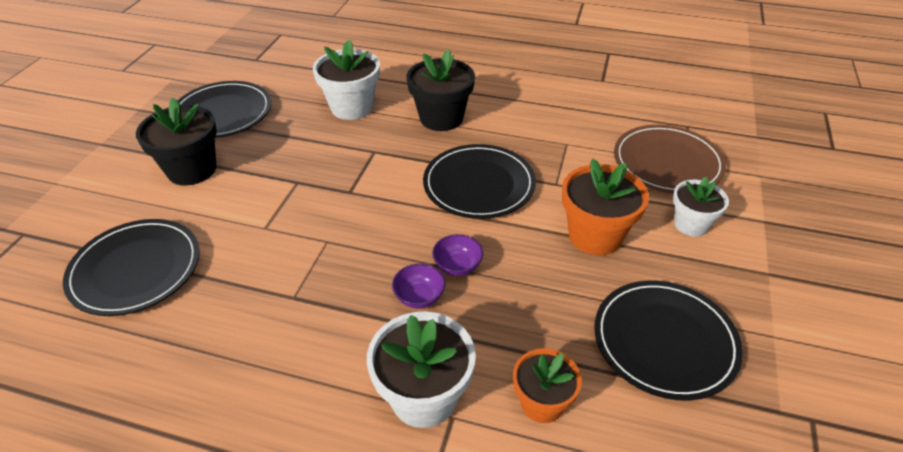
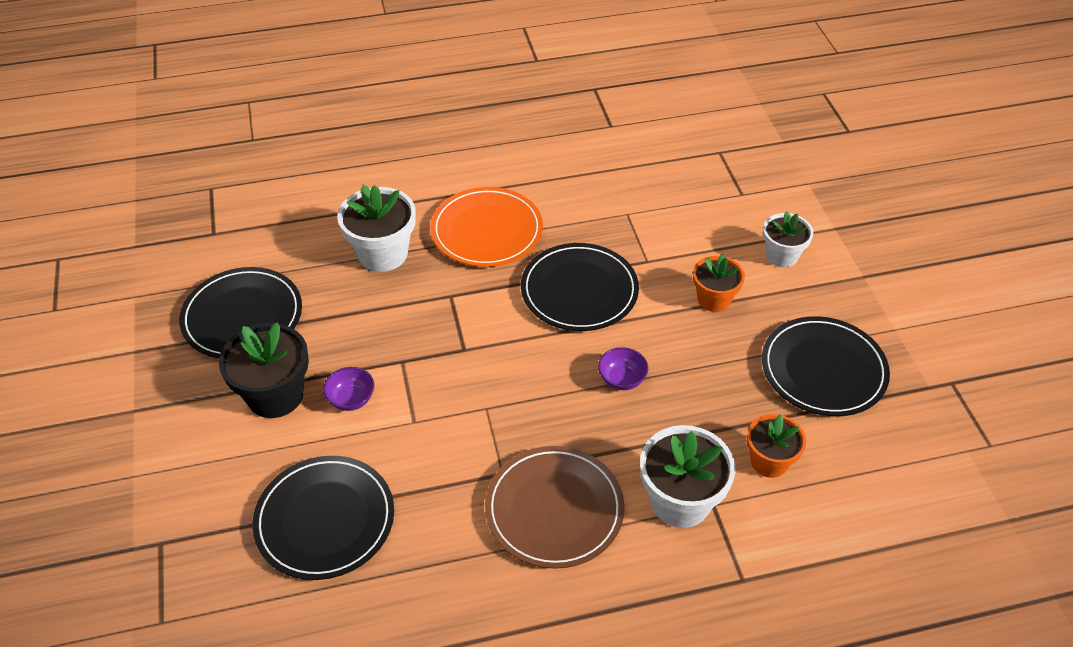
camera: 30 degrees left, 5 degrees up
purple bowl [392,264,445,309] -> purple bowl moved to [323,367,374,411]
black flower pot [406,49,475,131] -> orange plate [430,187,543,267]
orange flower pot [562,159,649,255] -> orange flower pot [693,254,745,312], size x0.64
brown plate [614,125,726,193] -> brown plate moved to [485,446,624,569]

